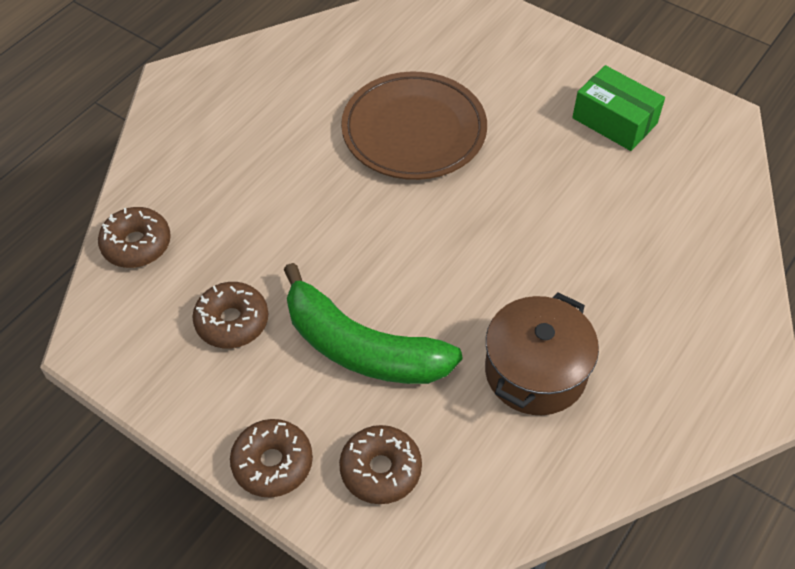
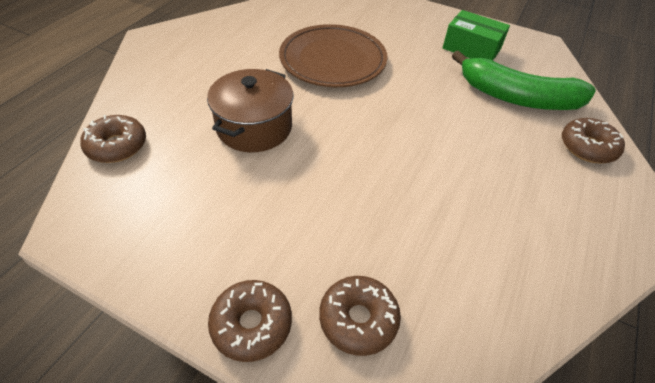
camera: 10 degrees left, 5 degrees down
brown donut [192,282,268,348] -> brown donut moved to [562,118,625,163]
green banana [284,263,462,384] -> green banana moved to [452,50,596,110]
brown pot [485,293,599,415] -> brown pot moved to [207,69,294,152]

